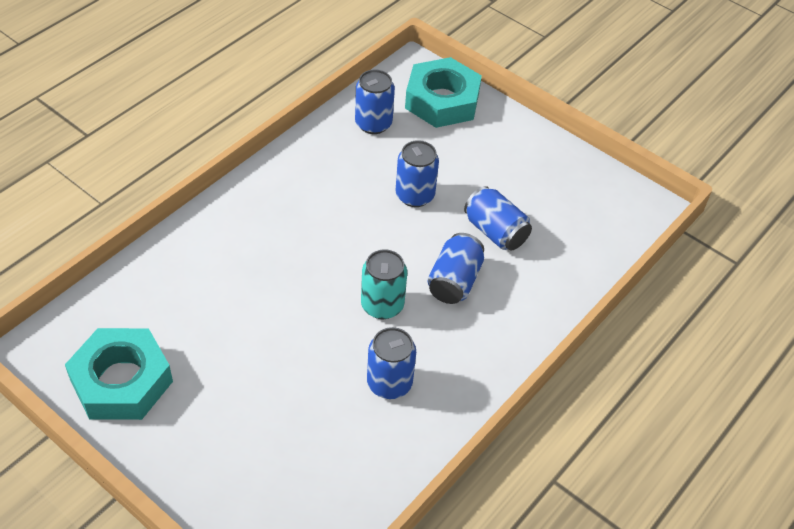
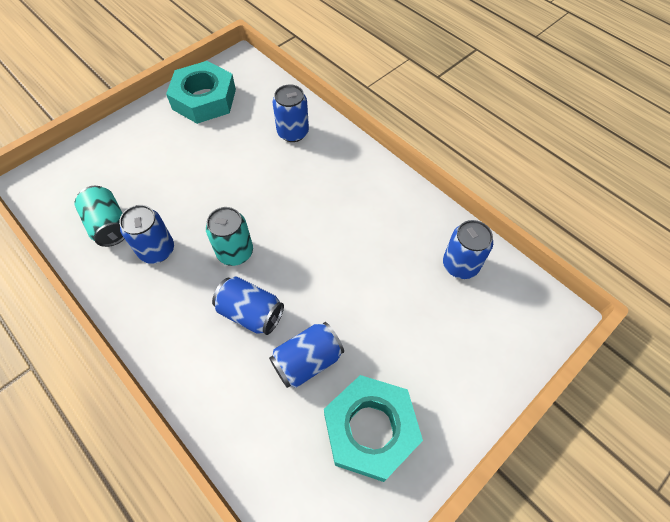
camera: 100 degrees right, 10 degrees up
blue can [396,140,439,207] -> blue can moved to [272,84,309,142]
turquoise nut [405,57,482,128] -> turquoise nut moved to [324,375,423,482]
none -> turquoise can [74,186,124,247]

